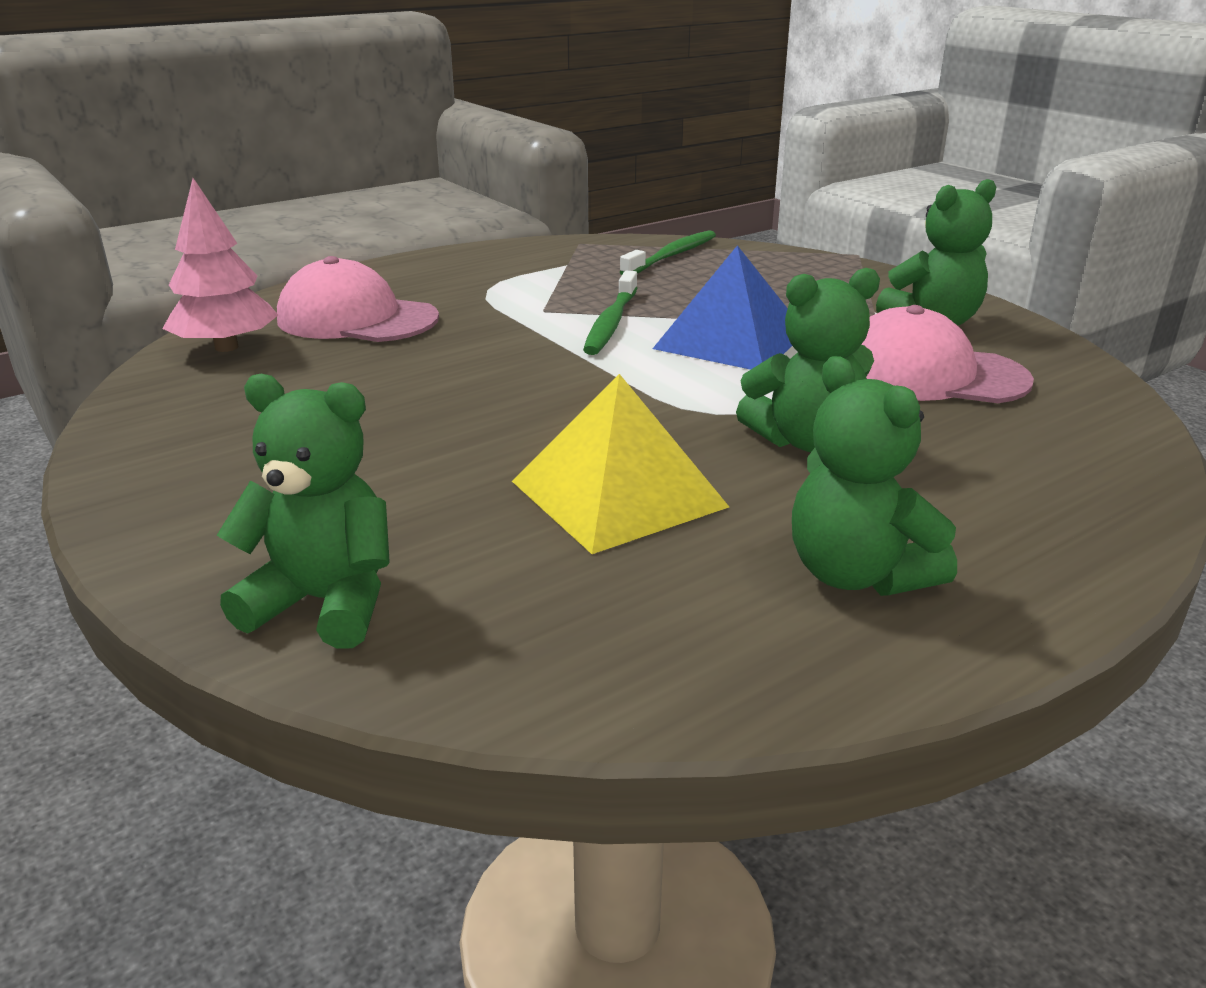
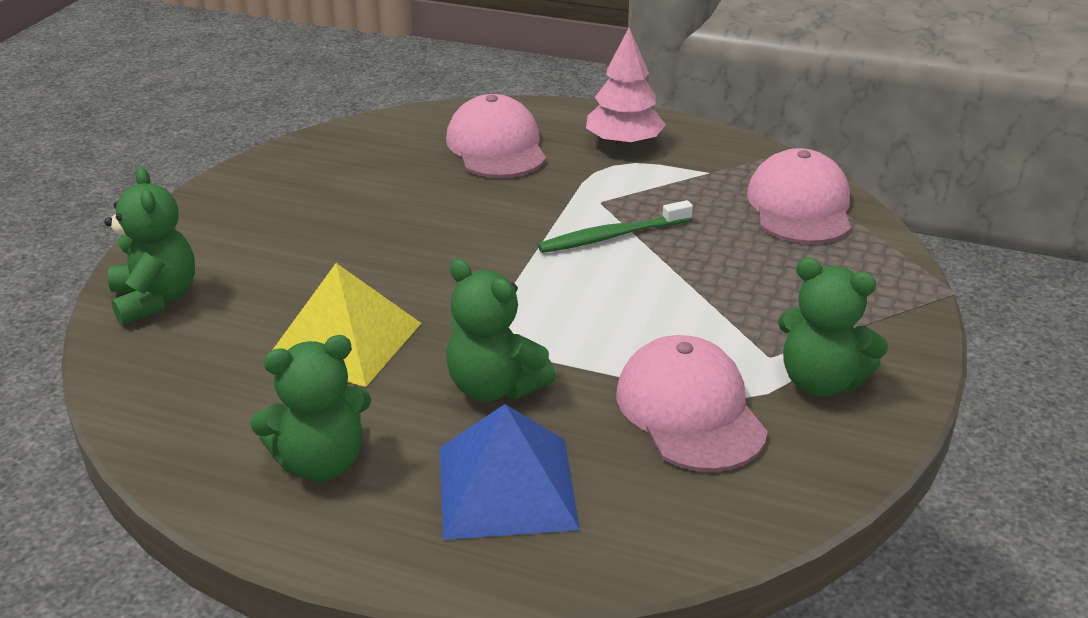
camera: 55 degrees right, 5 degrees up
pink tree [162,178,278,352] -> pink tree moved to [586,28,666,148]
green toothbrush [620,230,716,275] -> pink cap [747,148,851,244]
blue pyramid [653,245,792,370] -> blue pyramid moved to [439,404,580,540]
green teddy bear [792,356,957,596] -> green teddy bear turned 135 degrees counterclockwise [250,335,371,482]

